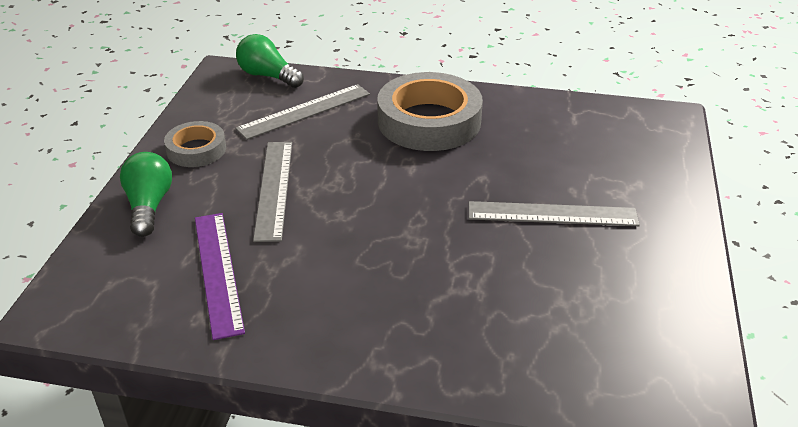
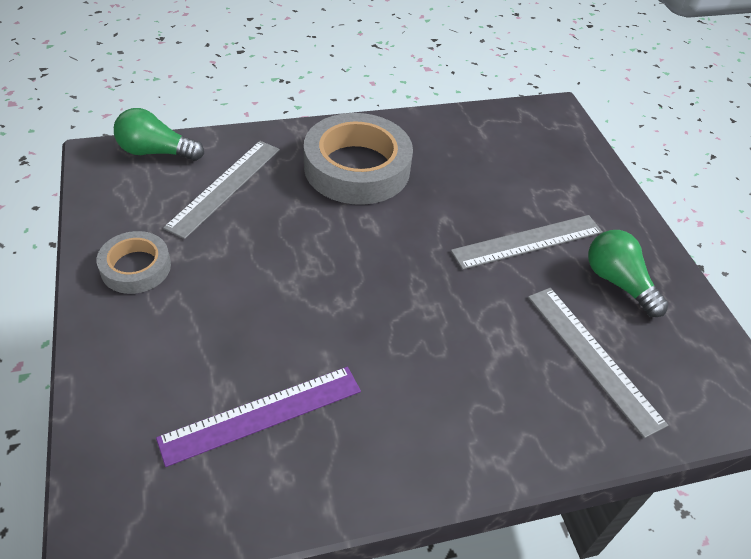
camera: 30 degrees left, 10 degrees up
green light bulb [120,152,172,237] -> green light bulb moved to [588,230,669,317]
purple ruler [195,213,245,340] -> purple ruler turned 75 degrees counterclockwise [156,367,361,467]
grey ruler [253,142,292,242] -> grey ruler moved to [528,288,668,438]

